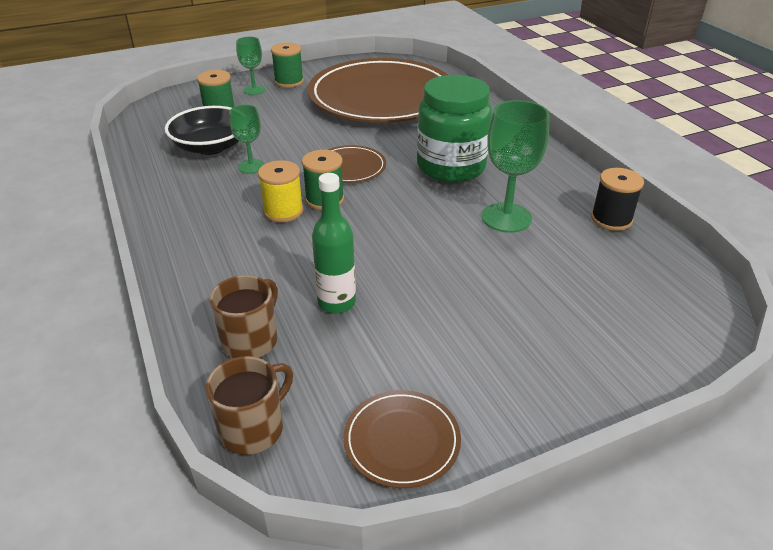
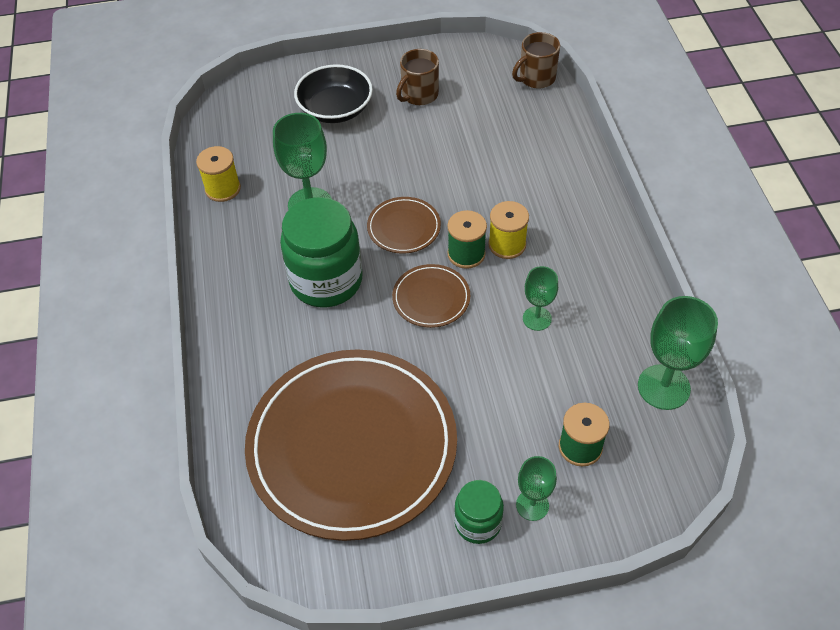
camera: 165 degrees left, 15 degrees up
black bowl [165,106,239,155] -> black bowl moved to [294,64,373,123]
brown mug [210,275,278,358] -> brown mug moved to [396,49,439,105]
green spool [271,42,304,88] -> green jar [454,480,504,544]
green bottle [312,173,356,313] -> none
brown plate [343,390,461,488] -> brown plate moved to [367,197,441,254]
black spool [591,168,644,231] -> yellow spool [196,146,241,202]
none -> green goblet [638,296,718,410]

